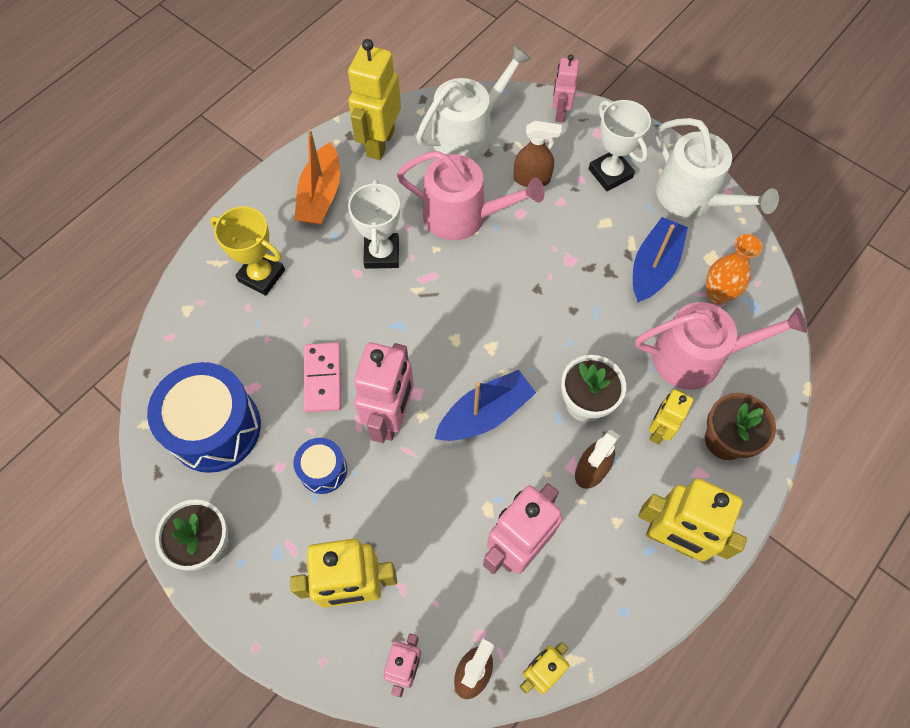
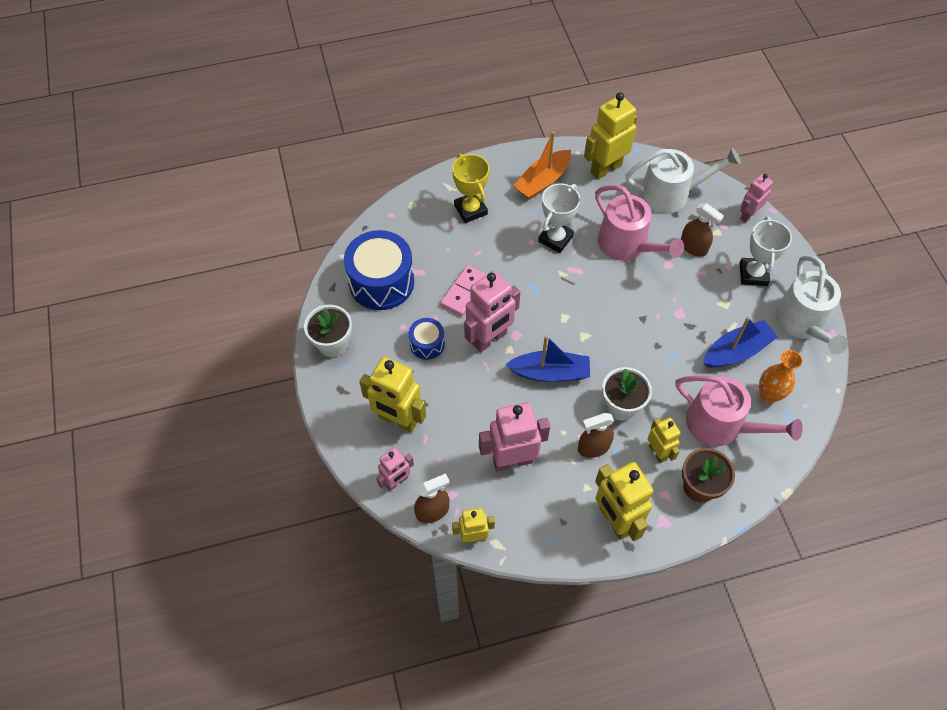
camera: 35 degrees right, 5 degrees down
yellow robot [649,389,694,444] -> yellow robot turned 90 degrees clockwise [647,418,681,463]

